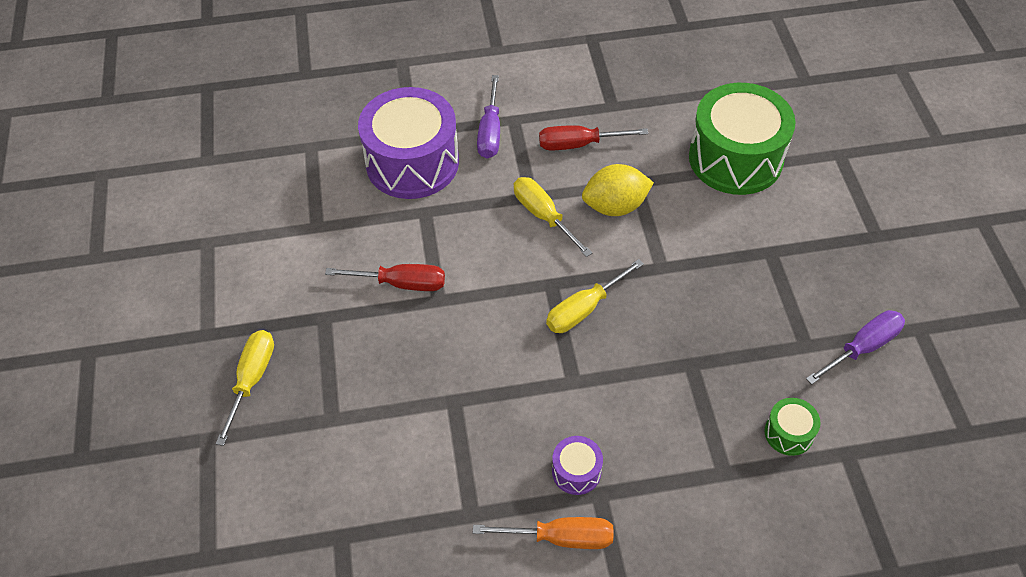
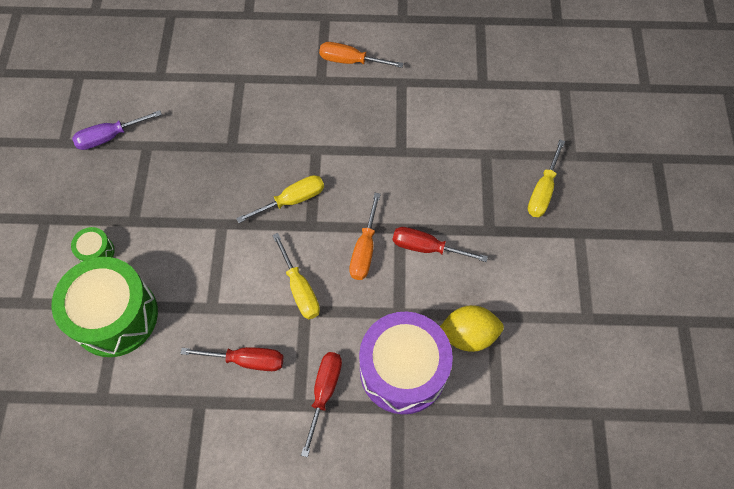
camera: 170 degrees left, 10 degrees up
purple screwdriver [477,75,500,159] -> red screwdriver [301,352,342,457]
purple drum [552,436,603,495] -> none
yellow lemon [582,164,654,216] -> yellow lemon moved to [440,305,504,352]
green drum [764,398,821,456] -> green drum moved to [71,227,115,262]
none -> orange screwdriver [349,193,381,280]

